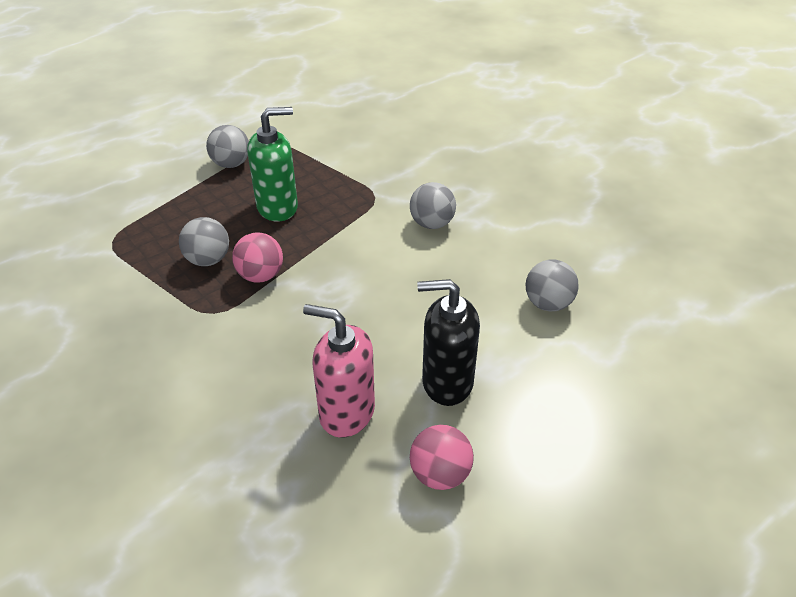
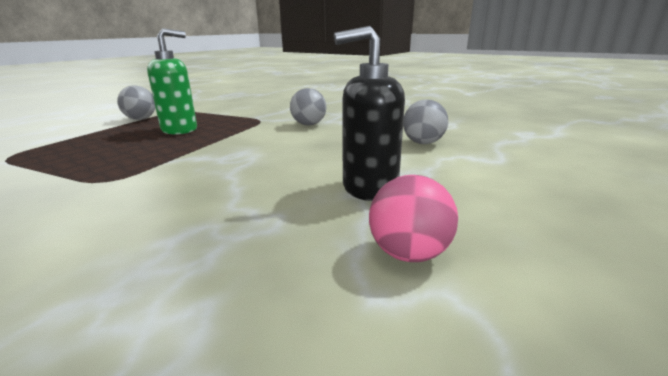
camera: 15 degrees left, 20 degrees down
grey ball [179,217,229,266] -> none
pink ball [232,233,283,282] -> none
pink soap dispenser [303,304,375,438] -> none

